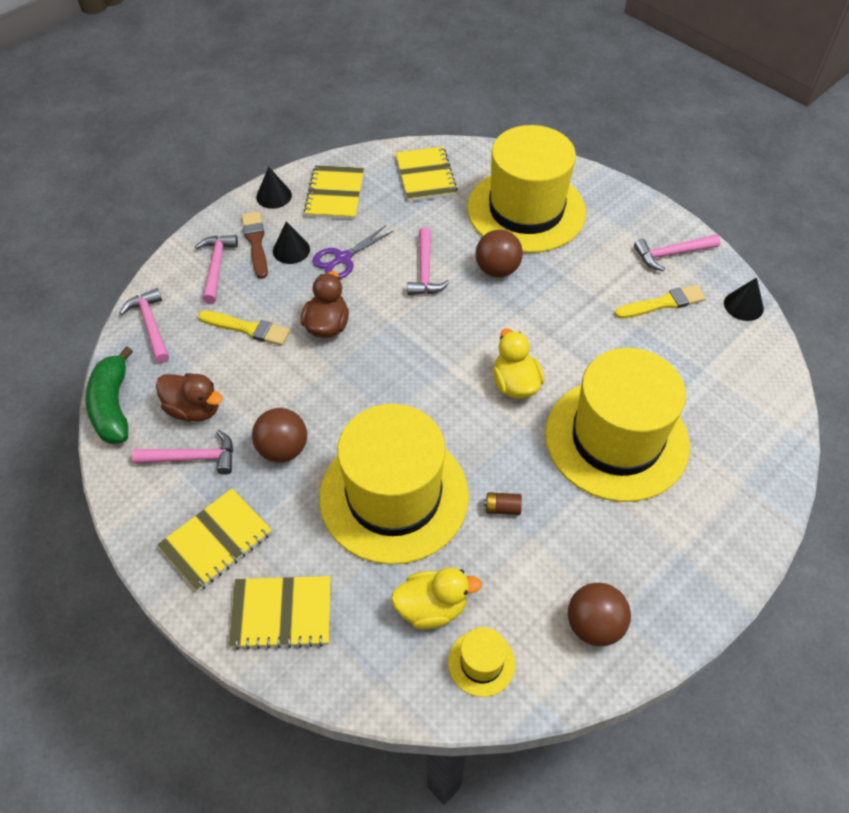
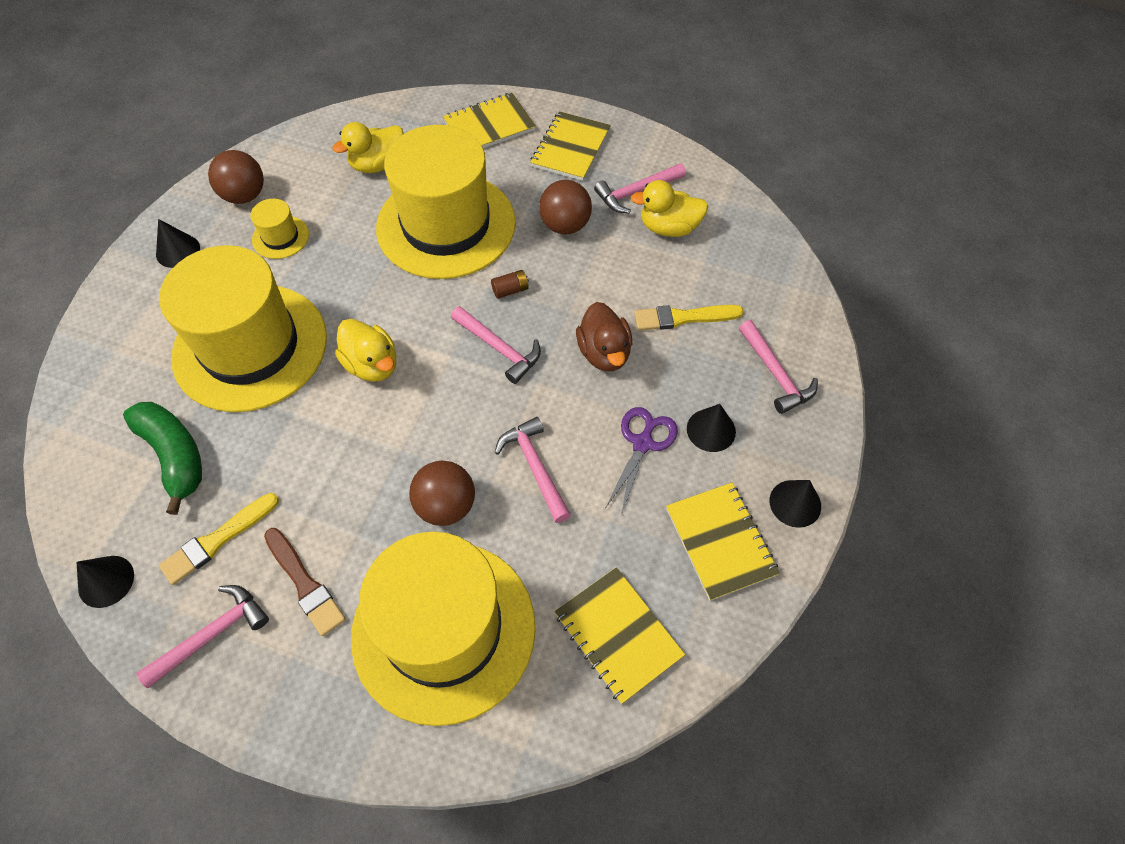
camera: 155 degrees right, 5 degrees up
green banana [85,346,133,444] -> green banana moved to [123,402,202,515]
pink hammer [119,288,169,363] -> pink hammer moved to [451,306,541,384]
brown duck [156,373,223,422] -> yellow duck [631,180,708,237]
brown brush [242,211,268,279] -> brown brush moved to [264,528,346,636]
yellow hat [448,627,515,697] -> yellow hat moved to [251,199,309,259]
brown battery [484,492,522,515] -> brown battery moved to [491,270,529,299]
none -> black cone [156,219,200,268]

